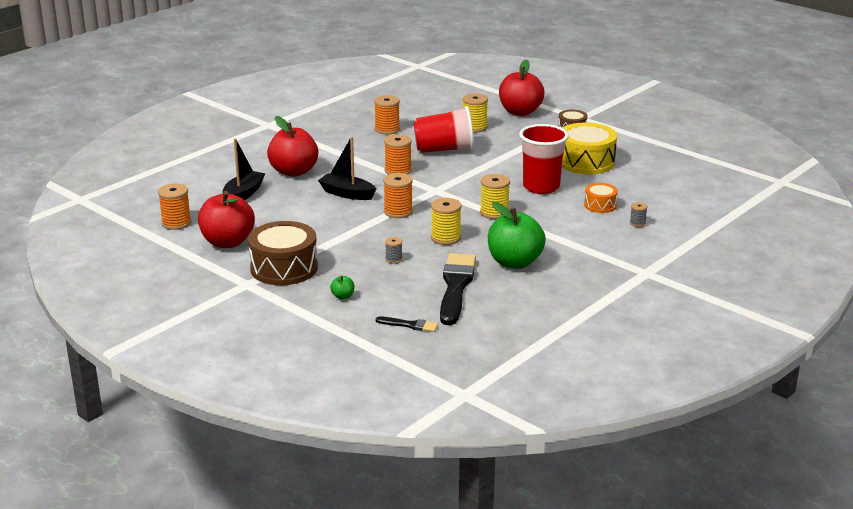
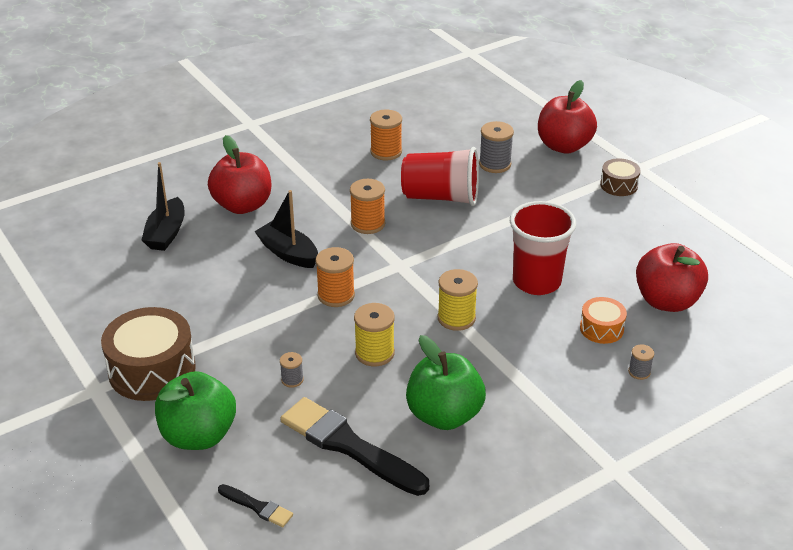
camera: 15 degrees right, 10 degrees up
orange spool [158,184,191,230] -> none
red apple [198,191,255,248] -> red apple moved to [636,243,708,312]
black boat [222,138,265,200] -> black boat turned 150 degrees clockwise [142,162,185,251]
green apple [330,275,354,299] -> green apple [155,371,236,450], size x2.50
black brush [440,253,476,325] -> black brush turned 75 degrees counterclockwise [280,397,429,496]
yellow spool [462,93,488,133] -> grey spool [479,121,514,173]
yellow drum [562,122,617,174] -> none

